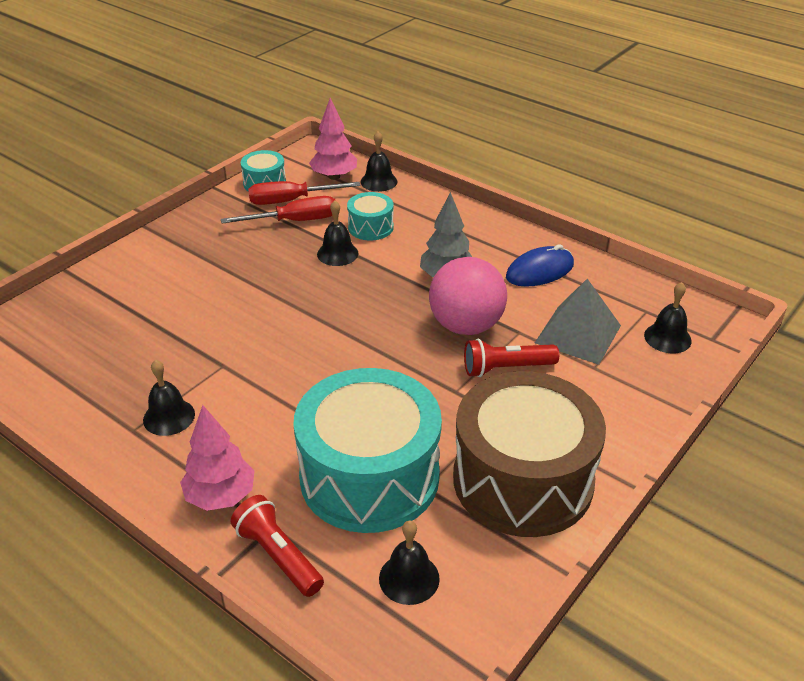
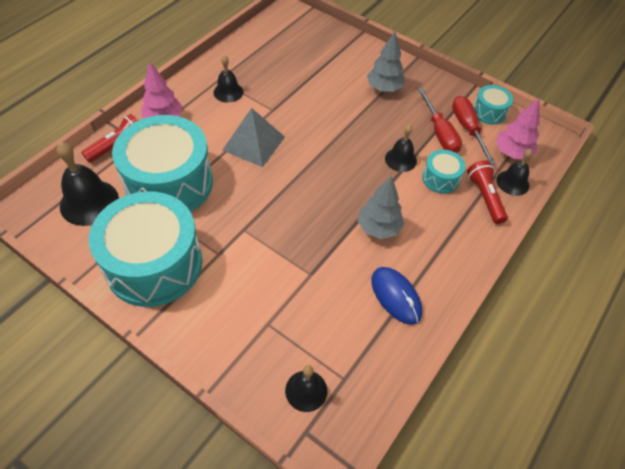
camera: 85 degrees right, 15 degrees up
black bell [379,520,440,605] -> black bell [57,142,119,226], size x1.64
pink ball [429,257,507,335] -> none
brown drum [453,371,606,537] -> turquoise drum [89,191,202,307]
red flashlight [464,339,559,377] -> red flashlight moved to [467,160,508,224]
grey pyramid [535,279,621,365] -> grey pyramid moved to [222,108,285,167]
none -> grey tree [367,32,405,92]

